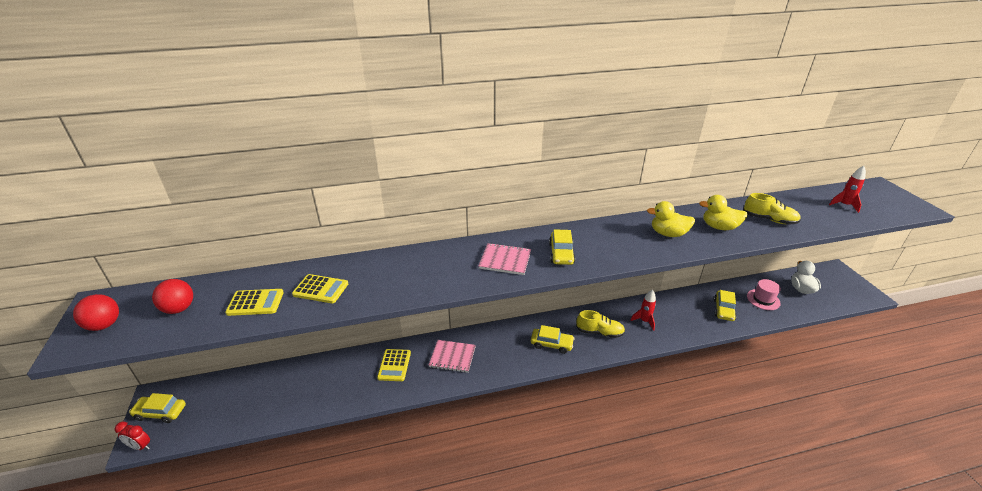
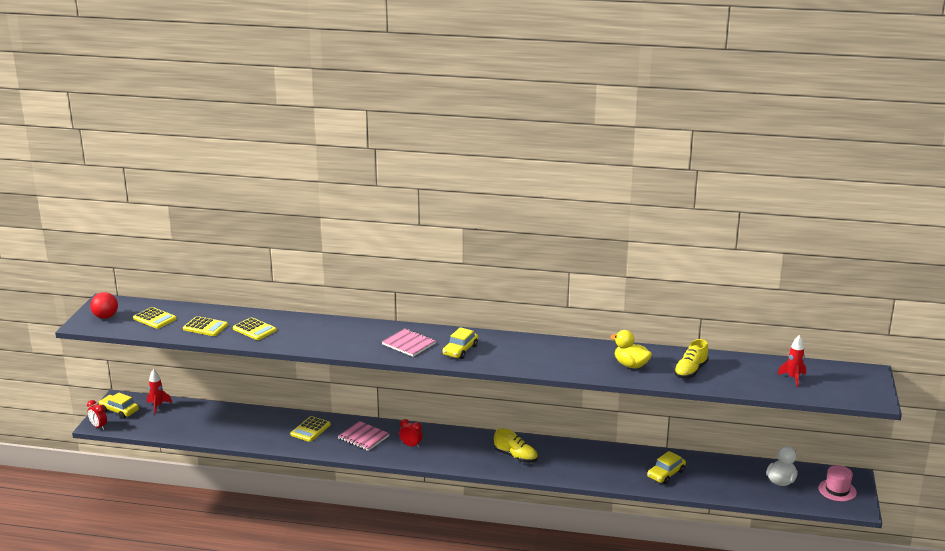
camera: 25 degrees right, 10 degrees down
red ball [152,279,193,314] -> yellow calculator [133,307,177,329]
yellow car [531,325,574,354] -> none
red rocket [630,289,656,331] -> red rocket moved to [147,369,172,414]
yellow duck [647,201,695,237] -> none
yellow shoe [743,193,801,224] -> yellow shoe turned 75 degrees clockwise [674,339,709,378]
pink hat [747,279,781,310] -> pink hat moved to [818,465,857,501]
none -> red clock [399,419,423,448]

